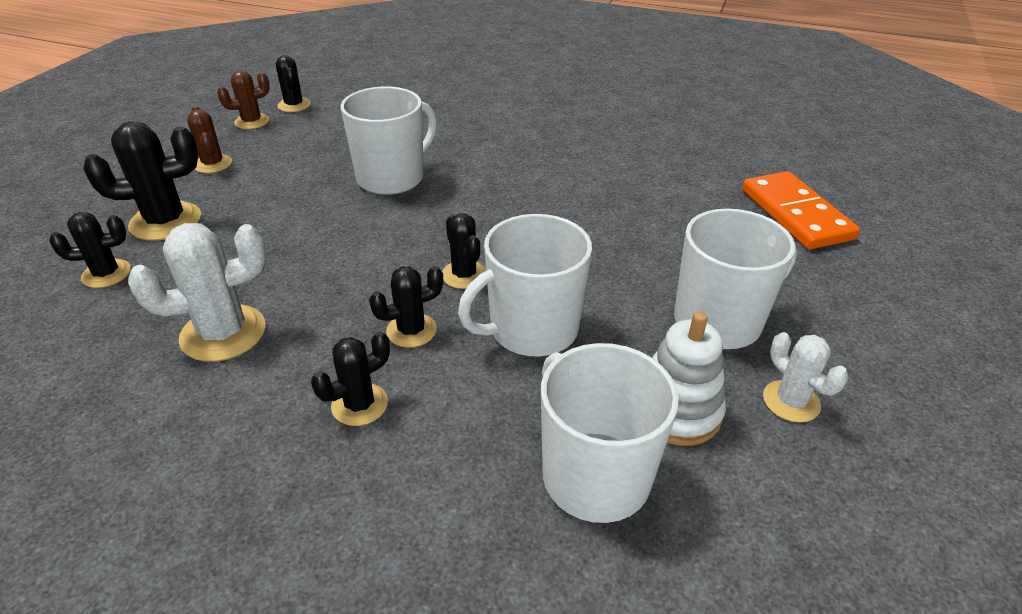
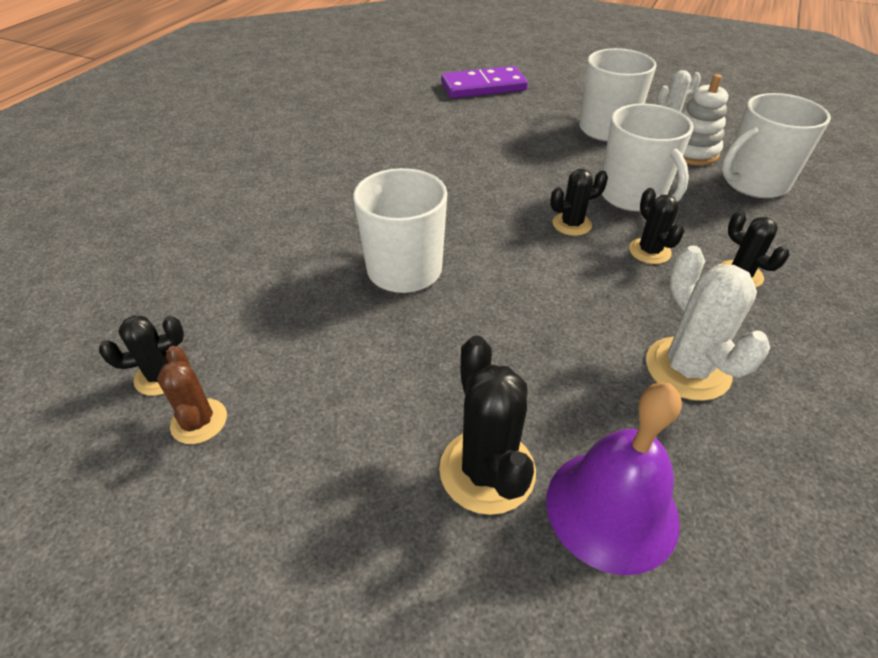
camera: 85 degrees left, 5 degrees up
black cactus [49,212,131,288] -> purple bell [546,383,682,575]
brown cactus [187,106,232,173] -> none
orange domino [742,171,860,250] -> purple domino [441,66,528,98]

